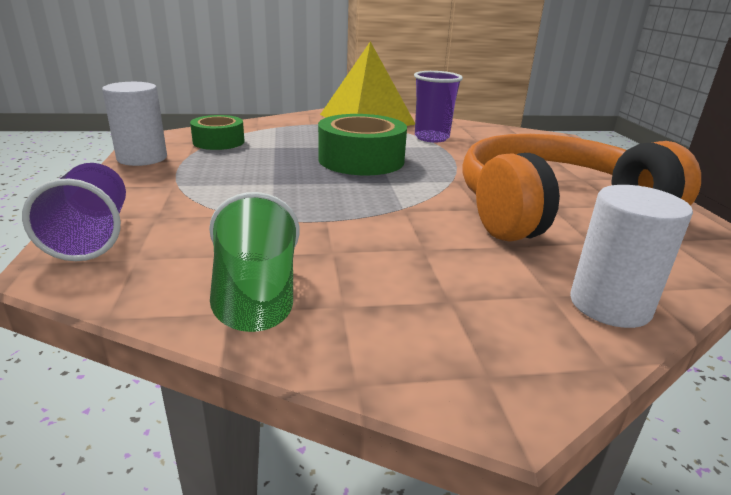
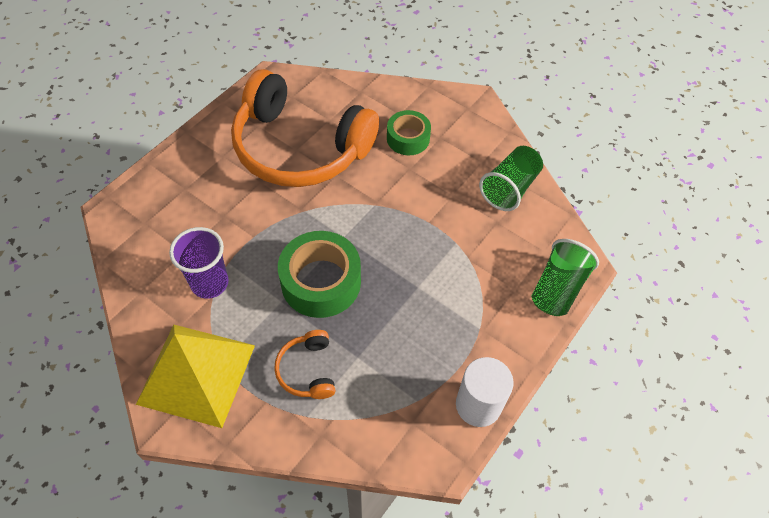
camera: 135 degrees left, 30 degrees up
purple cup [22,163,126,261] -> green cup [532,239,599,316]
green tape [190,115,244,150] -> green tape moved to [387,110,431,155]
white cylinder [570,185,693,328] -> none
none -> orange headphones [274,330,335,399]

